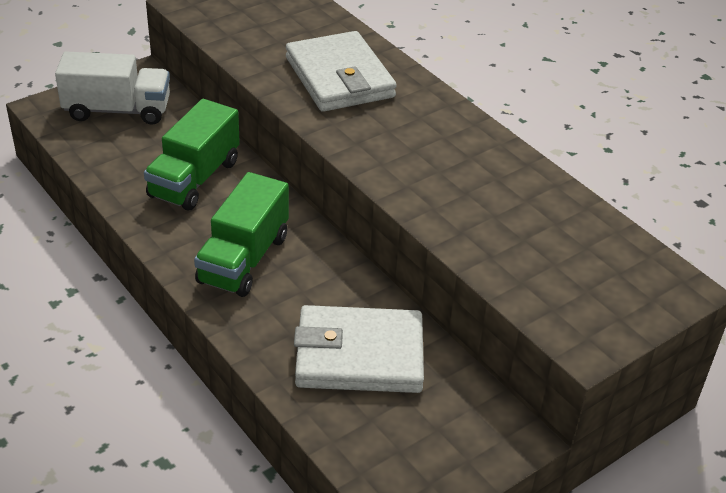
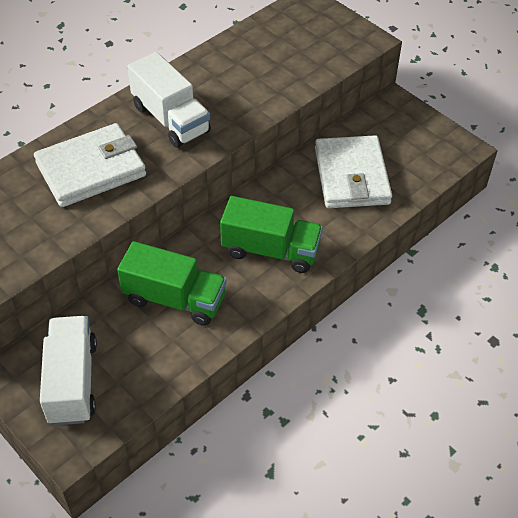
camera: 95 degrees left, 10 degrees up
none -> white truck [127,52,211,148]

